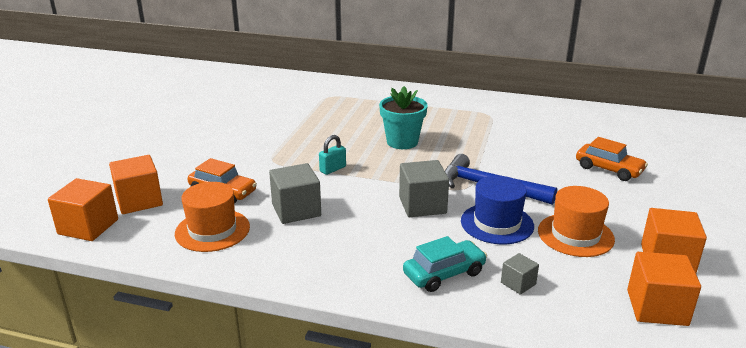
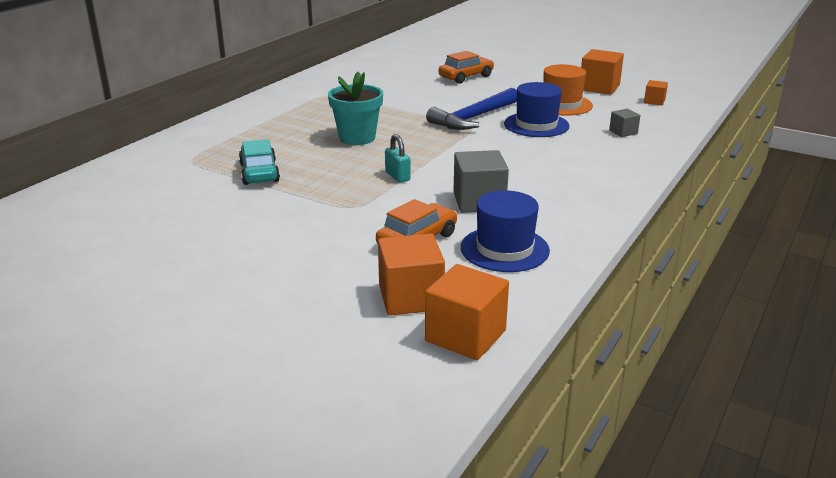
camera: 75 degrees left, 0 degrees up
orange hat [175,182,250,252] -> blue hat [461,190,550,272]
grey cube [399,160,449,217] -> none
turquoise car [403,236,487,292] -> turquoise car moved to [239,139,280,185]
orange cube [627,252,701,326] -> orange cube [644,80,668,105], size x0.53

